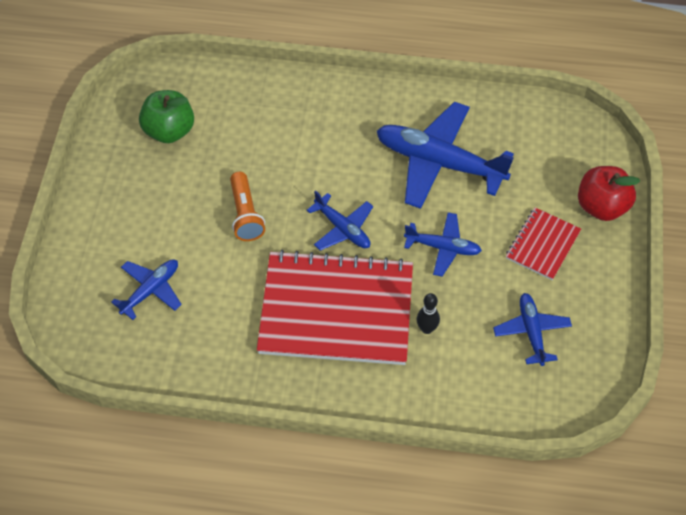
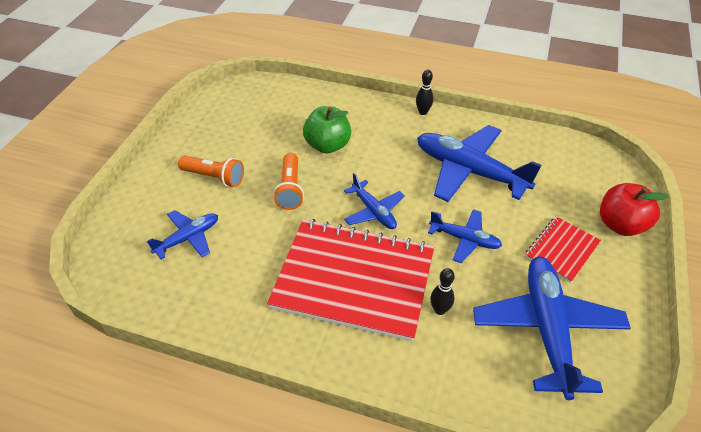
camera: 10 degrees right, 10 degrees down
green apple [139,90,194,143] -> green apple moved to [303,106,351,154]
blue plane [493,293,572,366] -> blue plane [473,257,631,400], size x1.88
none -> orange flashlight [178,155,244,187]
none -> black bowling pin [416,70,433,115]

